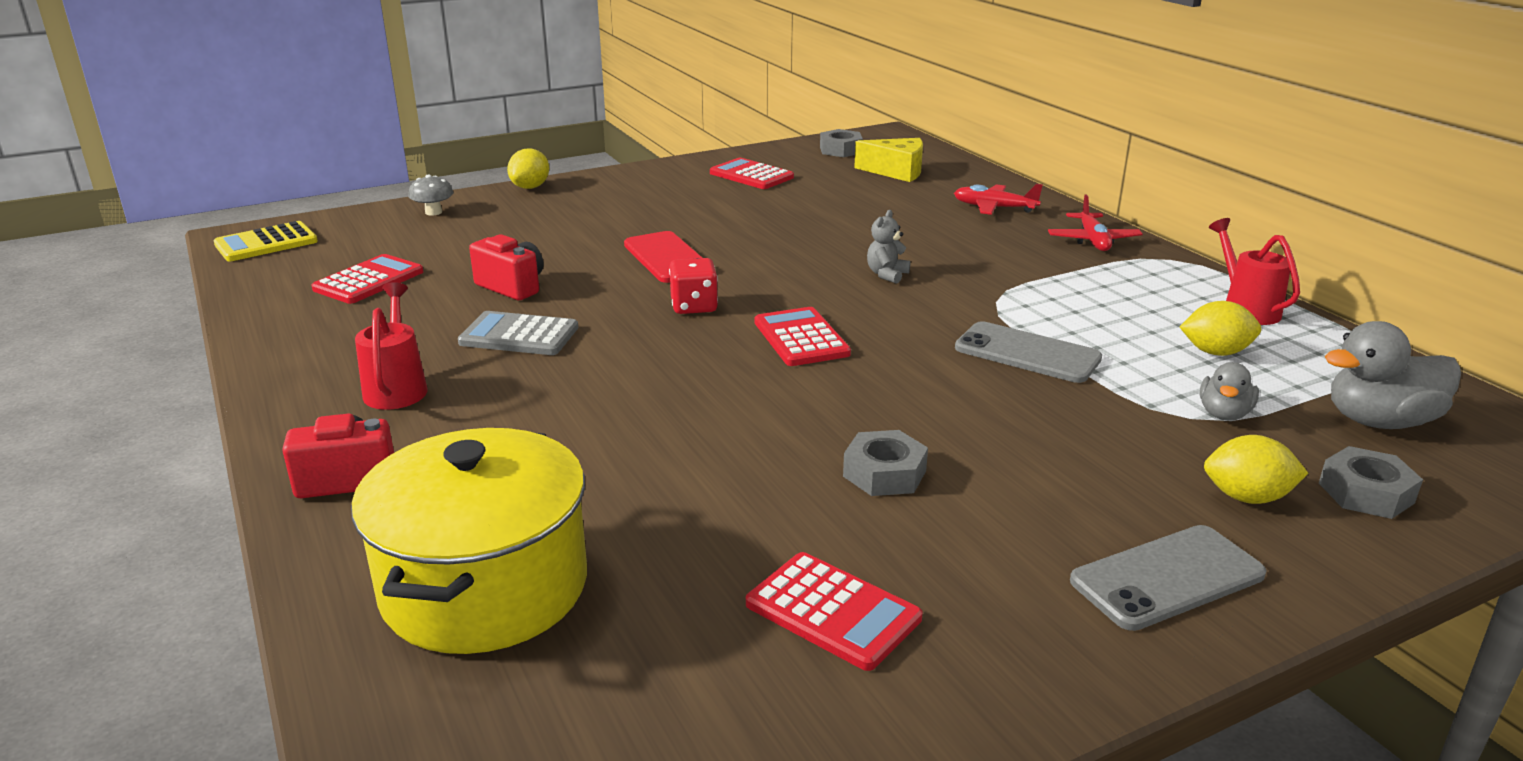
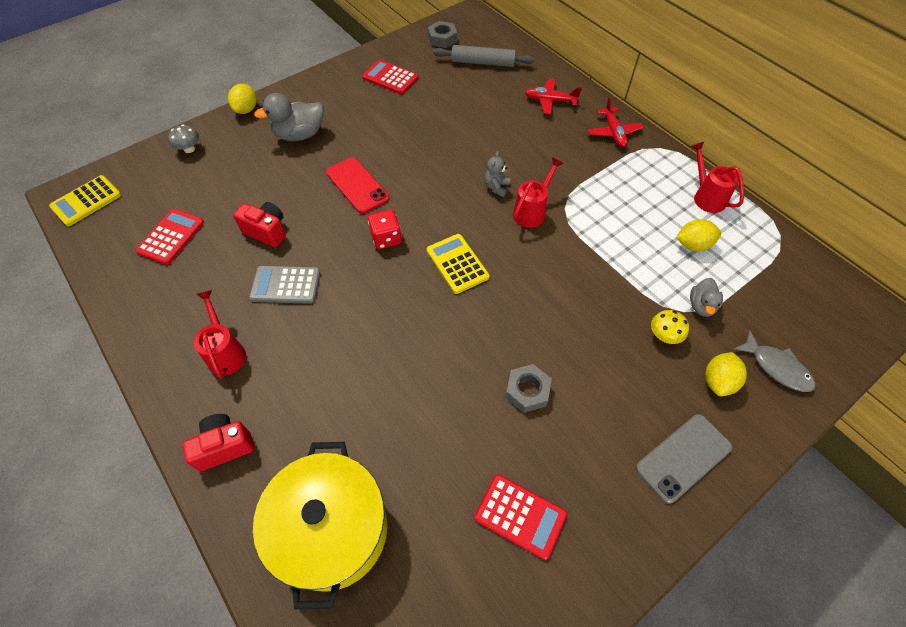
camera: 10 degrees left, 30 degrees up
red calculator [755,307,851,366] -> yellow calculator [426,234,490,294]
yellow cheese [854,138,923,182] -> grey rolling pin [433,45,534,67]
grey phone [955,321,1102,383] -> none
yellow lemon [1204,435,1308,504] -> yellow lemon turned 60 degrees counterclockwise [705,352,747,396]
grey nut [1319,446,1423,519] -> grey fish [734,330,816,392]
grey duck [1325,321,1461,429] -> grey duck moved to [254,93,324,141]
none -> red watering can [513,157,564,228]
none -> yellow mushroom [651,310,689,344]

